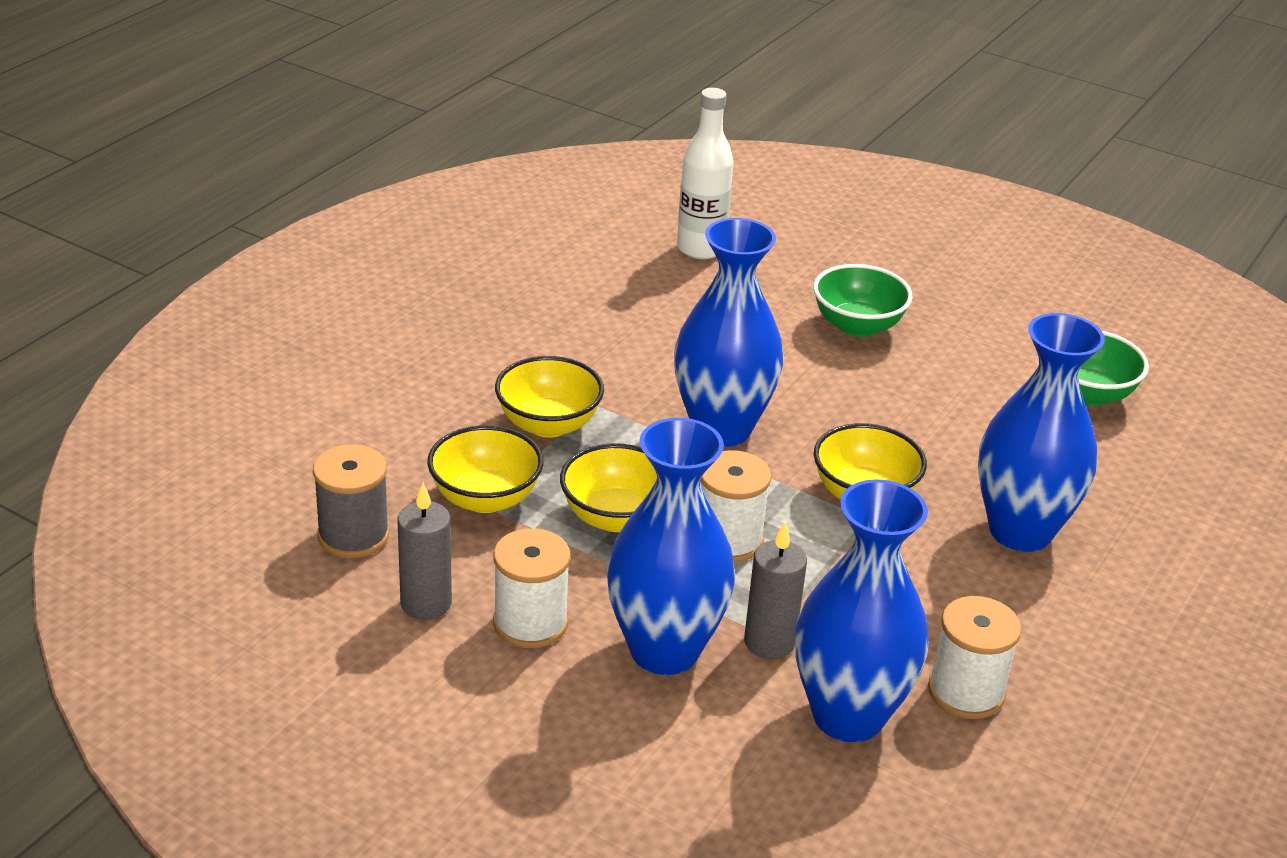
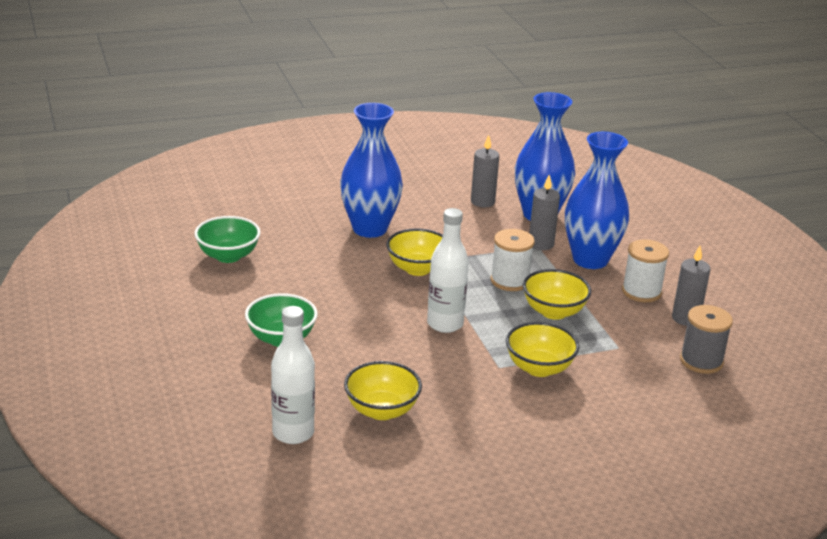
camera: 140 degrees left, 5 degrees down
yellow bowl [427,425,543,513] -> yellow bowl moved to [344,361,422,420]
blue vase [674,218,784,447] -> white bottle [427,208,469,333]
white spool [928,596,1021,719] -> grey candle [471,135,499,207]

